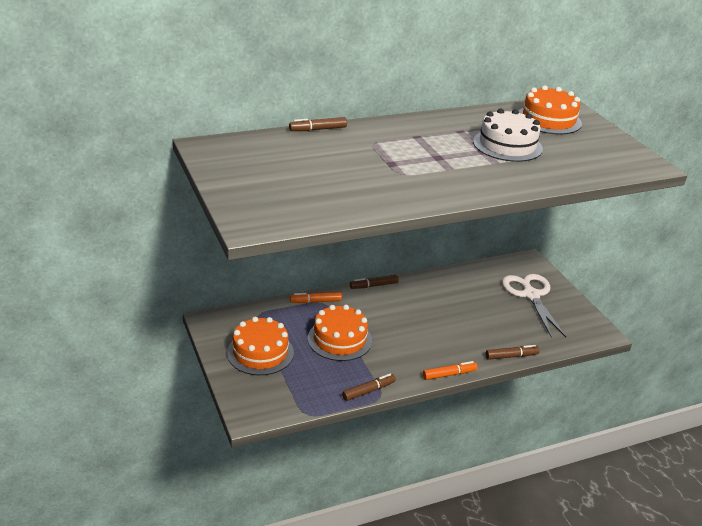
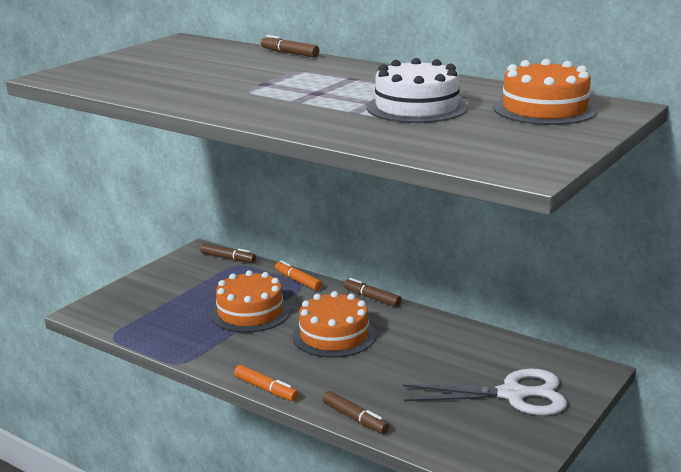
camera: 60 degrees right, 10 degrees down
orange cake [227,317,294,375] -> orange cake moved to [292,291,376,358]
brown marker [342,374,396,401] -> brown marker moved to [200,244,256,263]
white scissors [502,274,566,337] -> white scissors turned 45 degrees clockwise [402,368,567,415]

